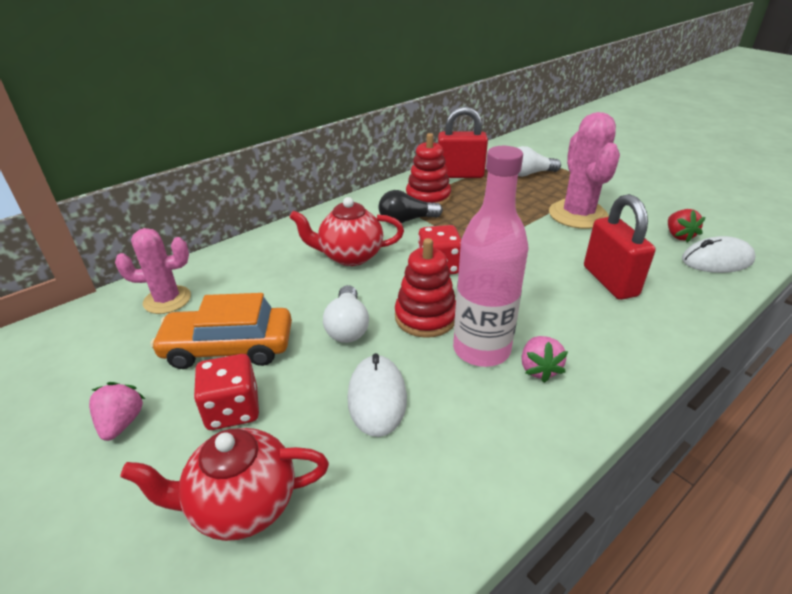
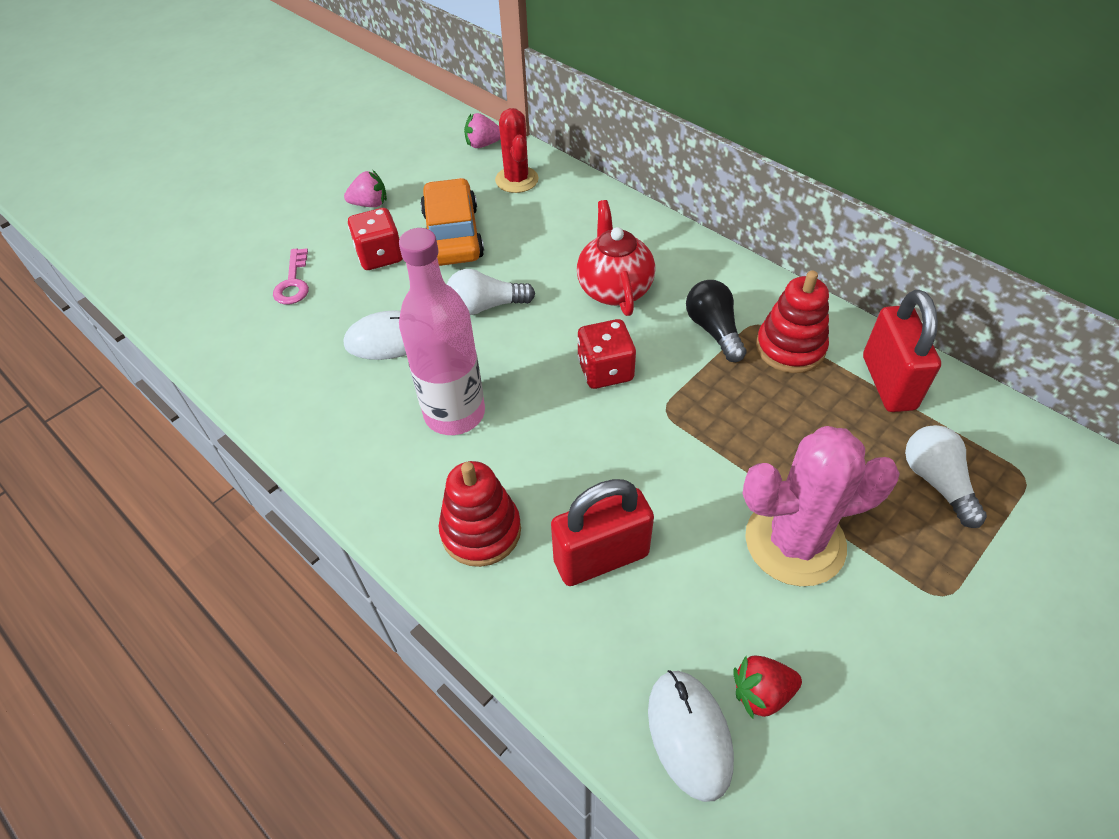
camera: 85 degrees right, 15 degrees up
pink cactus [115,228,191,314] -> red cactus [495,108,539,193]
red teapot [120,428,329,541] -> pink key [273,248,309,304]
red stacking toy [395,238,456,338] -> red stacking toy moved to [439,461,521,567]
pink strawberry [522,336,568,383] -> pink strawberry moved to [464,113,500,148]

